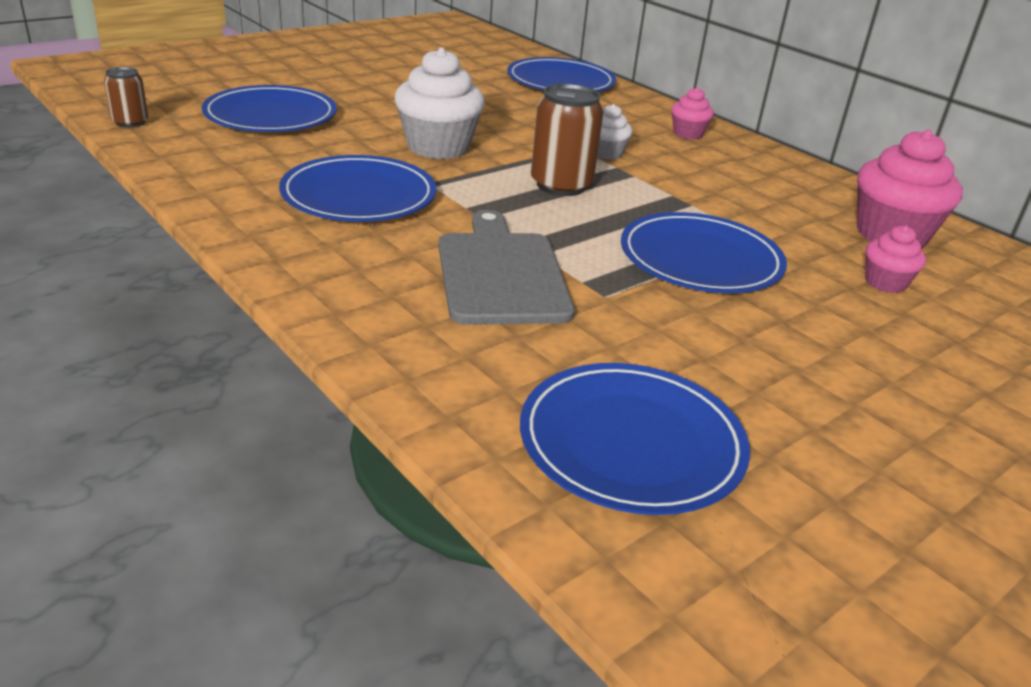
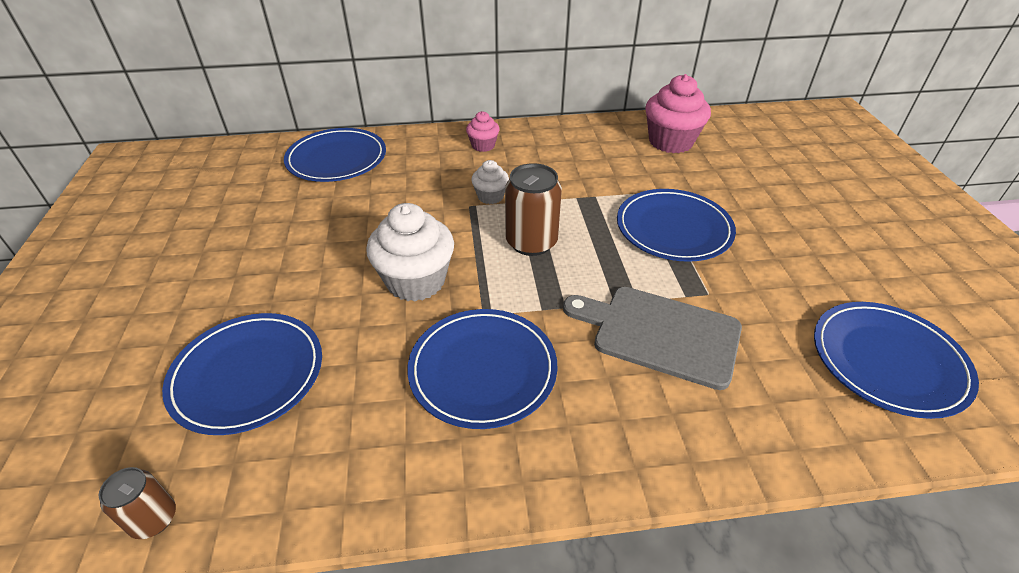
camera: 55 degrees left, 10 degrees up
pink cupcake [865,225,926,293] -> none

